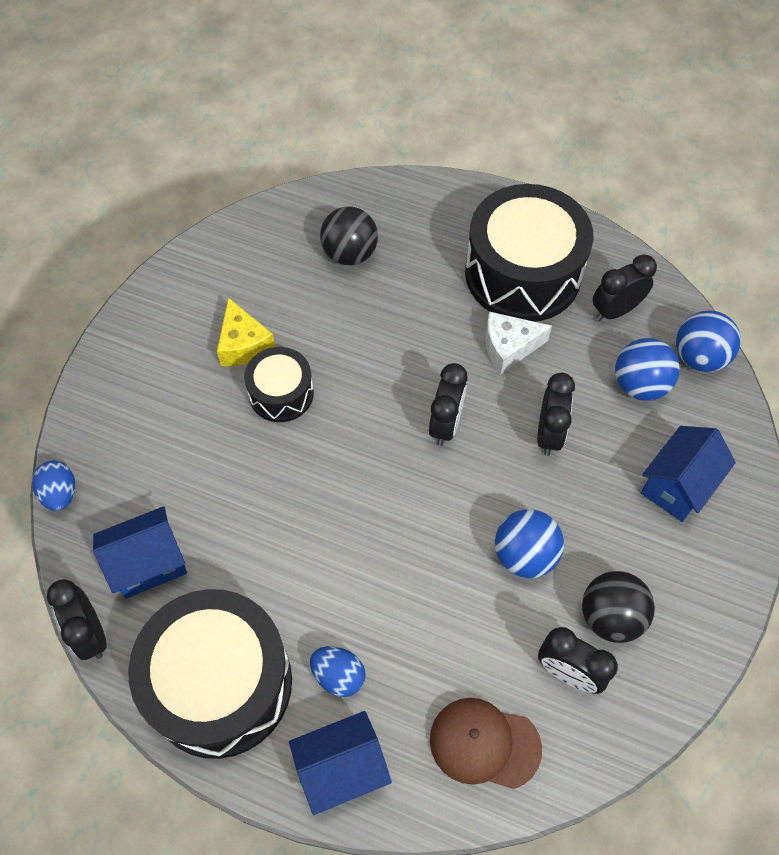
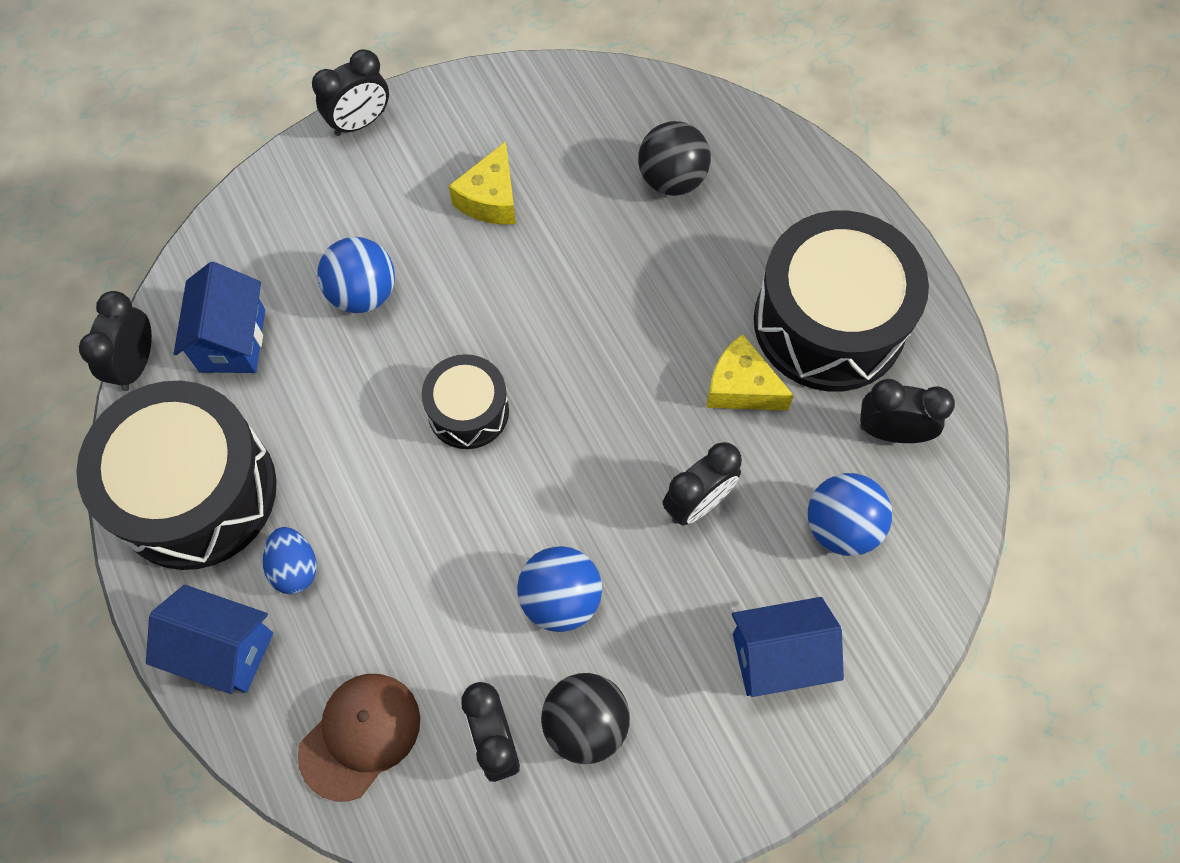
camera: 40 degrees right, 5 degrees up
blue egg [32,461,75,511] -> none
blue house [93,506,187,599] -> blue house turned 75 degrees clockwise [174,262,265,373]
black drum [244,347,314,422] -> black drum moved to [422,354,509,449]
black clock [429,363,467,446] -> black clock moved to [312,49,389,136]
brown cap [430,698,542,789] -> brown cap turned 75 degrees clockwise [298,674,420,801]
white cheese [485,311,552,374] -> yellow cheese [707,334,794,410]
blue ball [676,310,741,372] -> blue ball moved to [318,237,395,313]

